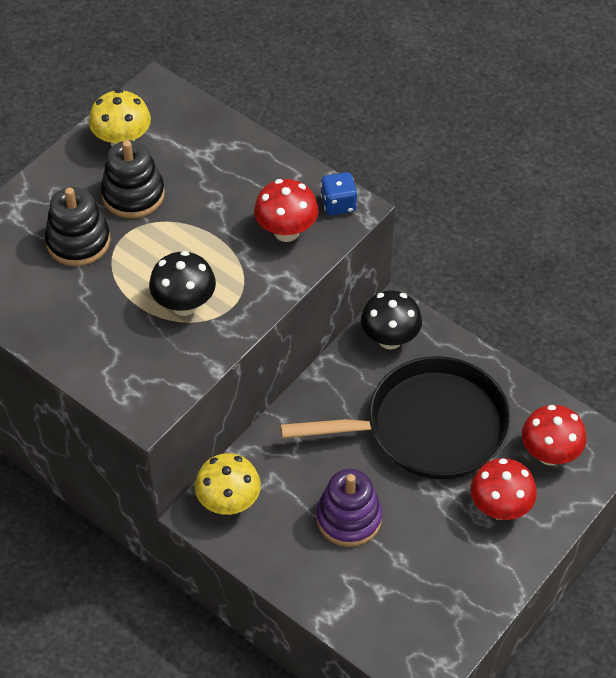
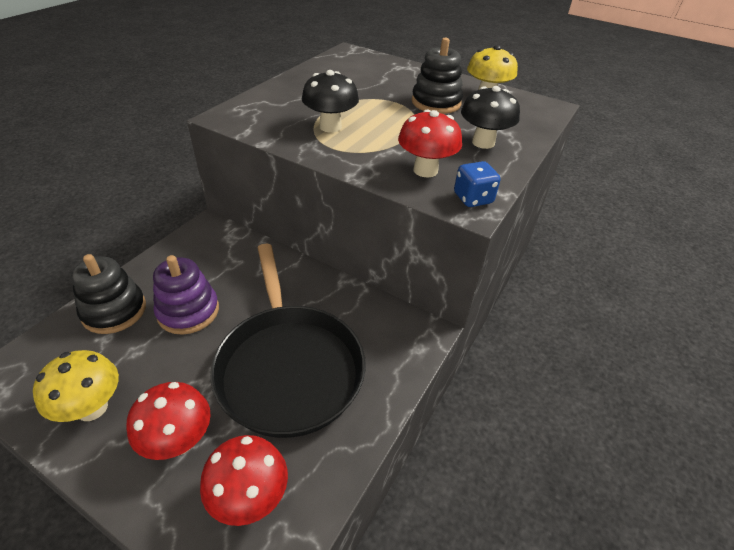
camera: 80 degrees right, 10 degrees down
black stacking toy [45,187,110,266] -> black stacking toy moved to [71,254,146,334]
yellow mushroom [195,453,261,515] -> yellow mushroom moved to [33,350,119,422]
black mushroom [361,291,422,350] -> black mushroom moved to [461,86,520,149]

